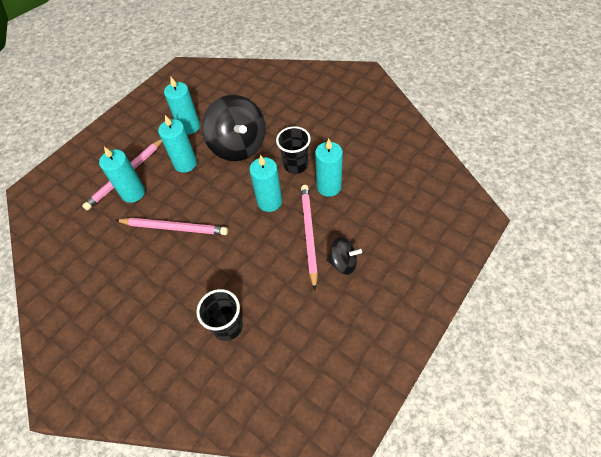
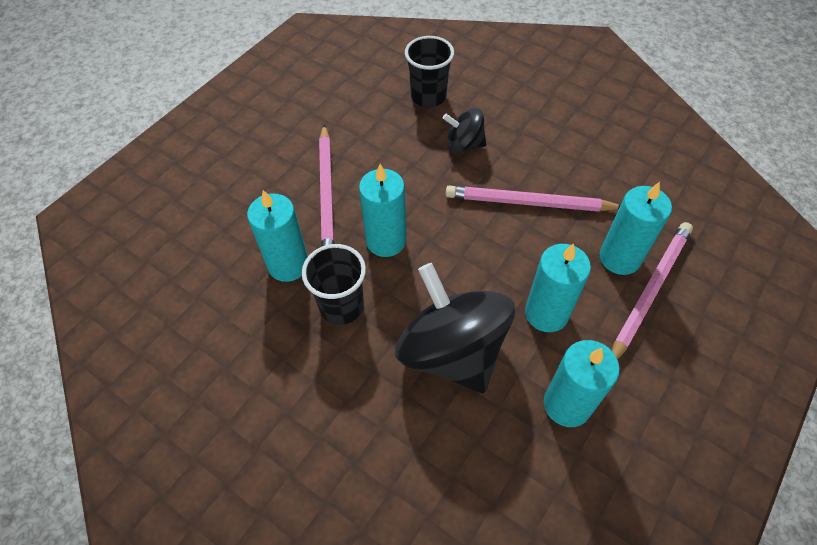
camera: 175 degrees right, 0 degrees up
black spinning top [327,237,362,275] -> black spinning top moved to [443,108,486,153]

